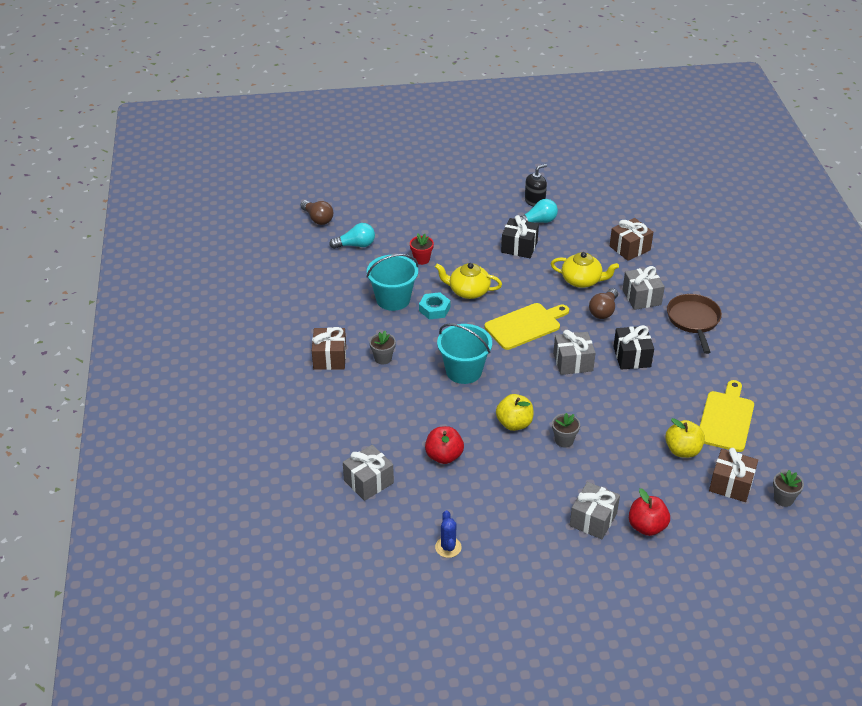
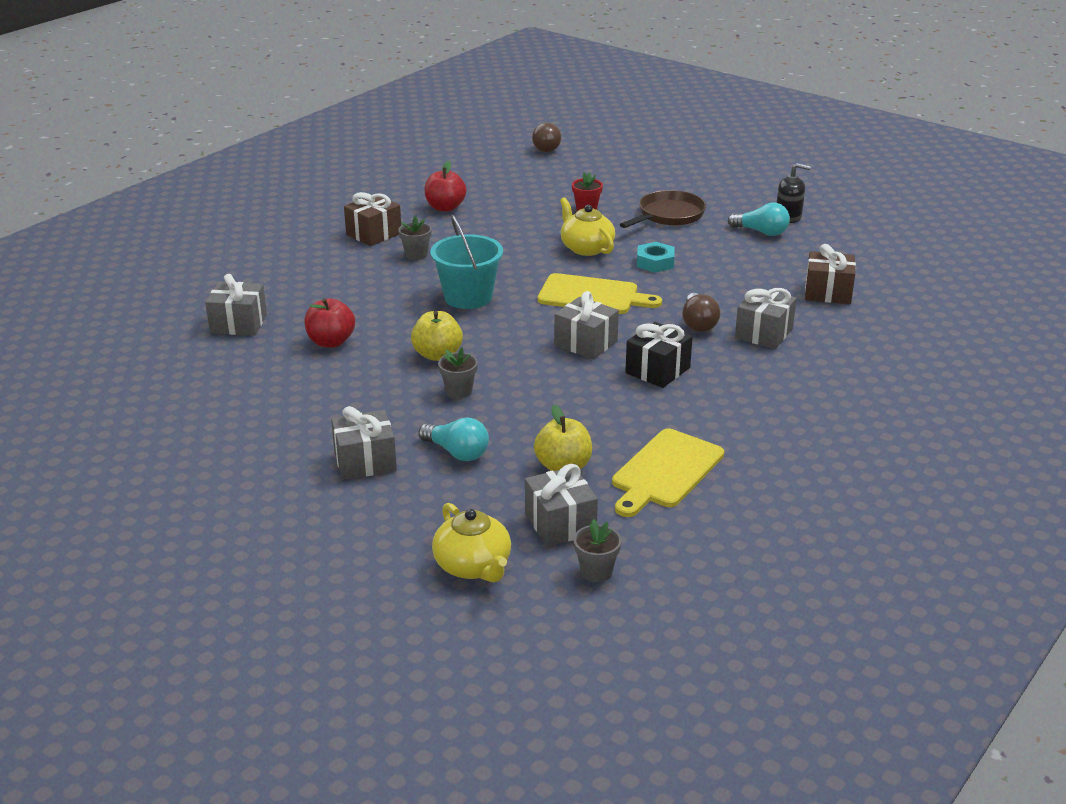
camera: 45 degrees right, 10 degrees down
turquoise light bulb [329,223,375,249] -> turquoise light bulb moved to [419,417,489,461]
turquoise bucket [366,254,418,311] -> none
turquoise nut [419,292,450,319] -> turquoise nut moved to [637,242,674,273]
blue cactus [435,510,462,558] -> none
black gift [501,215,539,258] -> none
yellow teapot [551,252,619,288] -> yellow teapot moved to [432,503,511,583]
brown light bulb [589,288,618,319] -> brown light bulb turned 75 degrees counterclockwise [682,293,720,332]
red apple [629,488,670,536] -> red apple moved to [424,161,466,212]
brown pan [667,294,722,354] -> brown pan moved to [620,190,706,228]
yellow cutting board [700,380,754,452] -> yellow cutting board turned 150 degrees clockwise [612,429,724,517]
brown gift [709,448,758,502] -> grey gift [525,464,598,547]

